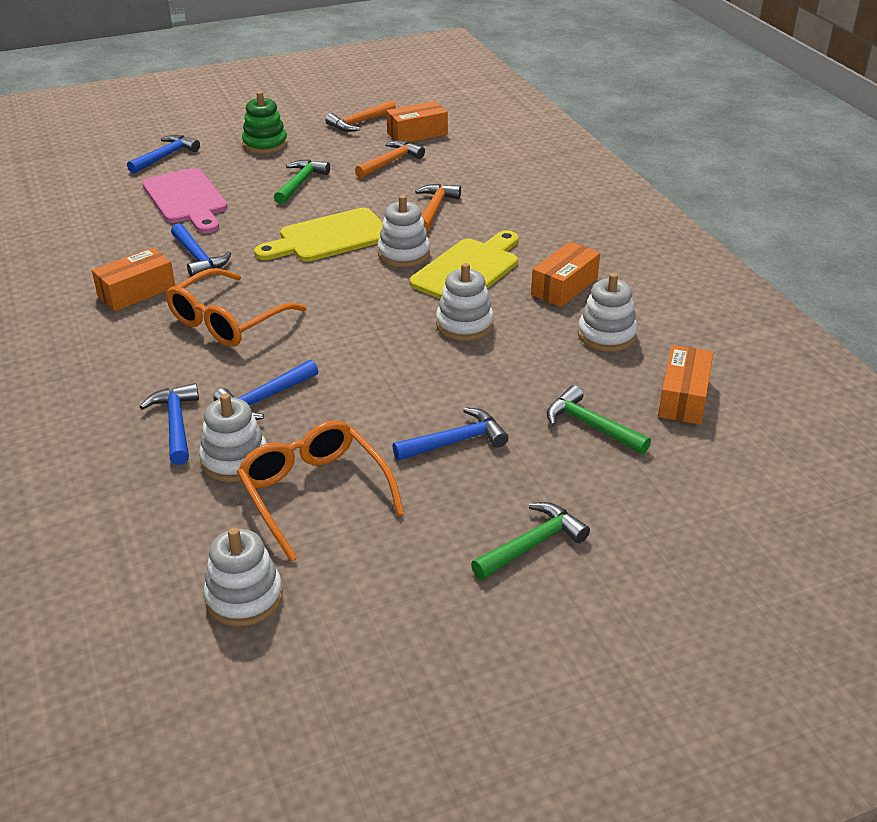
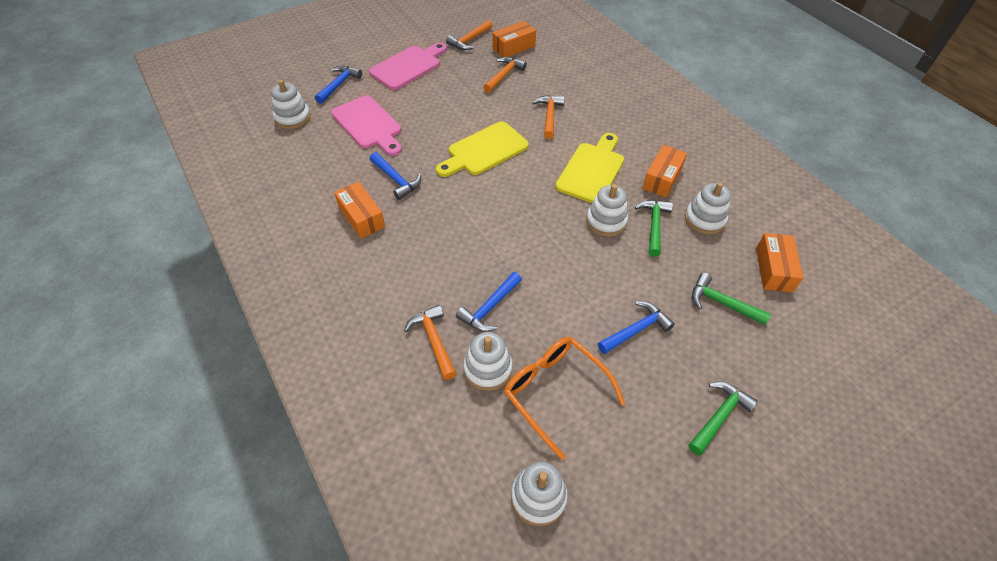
camera: 10 degrees left, 15 degrees up
orange box [92,247,175,311] -> orange box turned 75 degrees counterclockwise [334,182,385,239]
blue hammer [140,383,199,465] -> orange hammer [404,305,457,380]
orange glasses [166,268,307,347] -> none
green stacking toy [242,91,287,154] -> pink cutting board [369,42,447,90]
green hammer [274,160,330,205] -> green hammer moved to [635,200,673,257]
white stacking toy [377,195,430,267] -> white stacking toy moved to [271,80,311,129]

